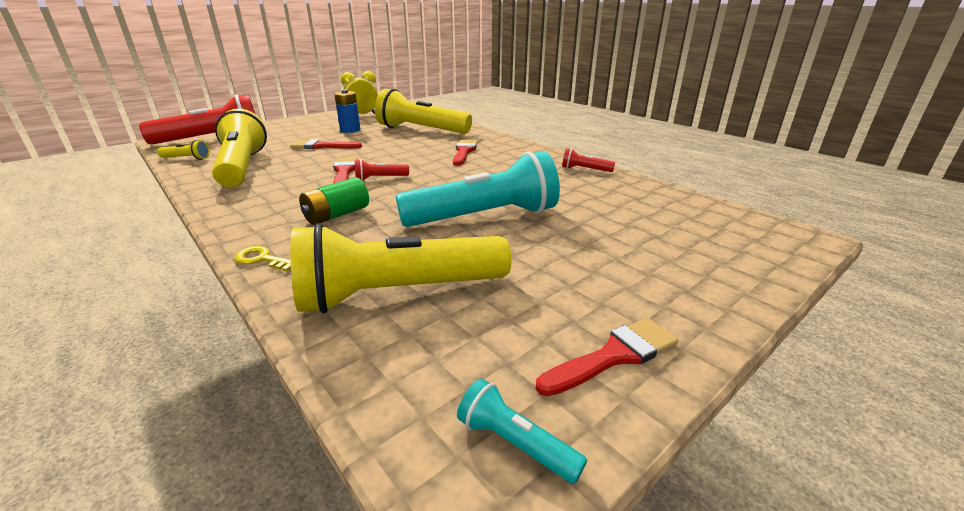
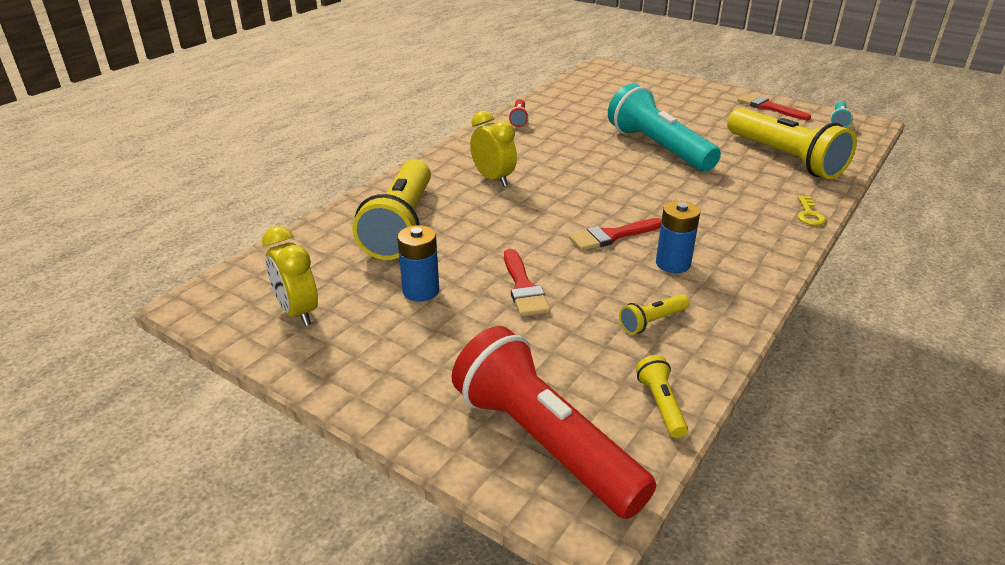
camera: 105 degrees left, 5 degrees up
yellow flashlight [212,109,267,187] -> yellow flashlight [619,294,689,334], size x0.42
green battery [299,177,369,225] -> none
red flashlight [355,159,409,181] -> none
red brush [453,140,478,166] -> yellow clock [470,110,517,187]
none -> blue battery [656,201,700,273]

